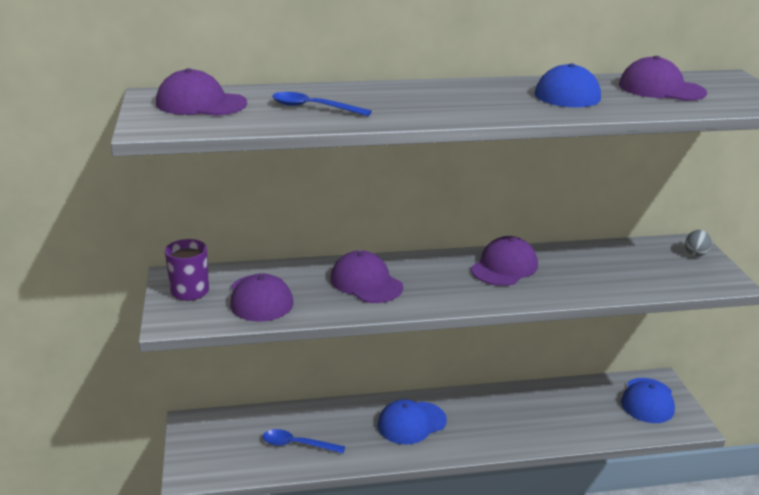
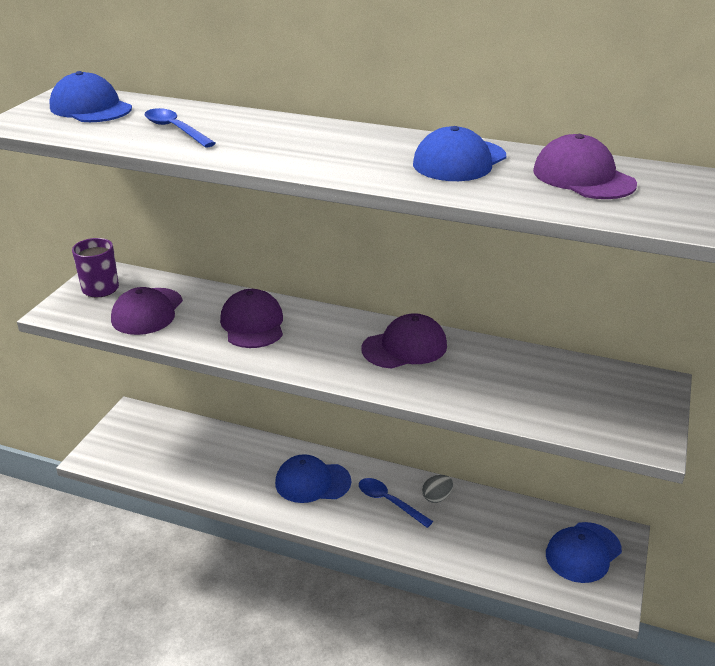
camera: 30 degrees right, 5 degrees up
purple cap [156,68,247,116] -> blue cap [49,71,132,122]
blue spoon [263,429,345,453] -> blue spoon moved to [359,478,433,528]
grey egg [685,230,711,256] -> grey egg moved to [422,475,453,503]

